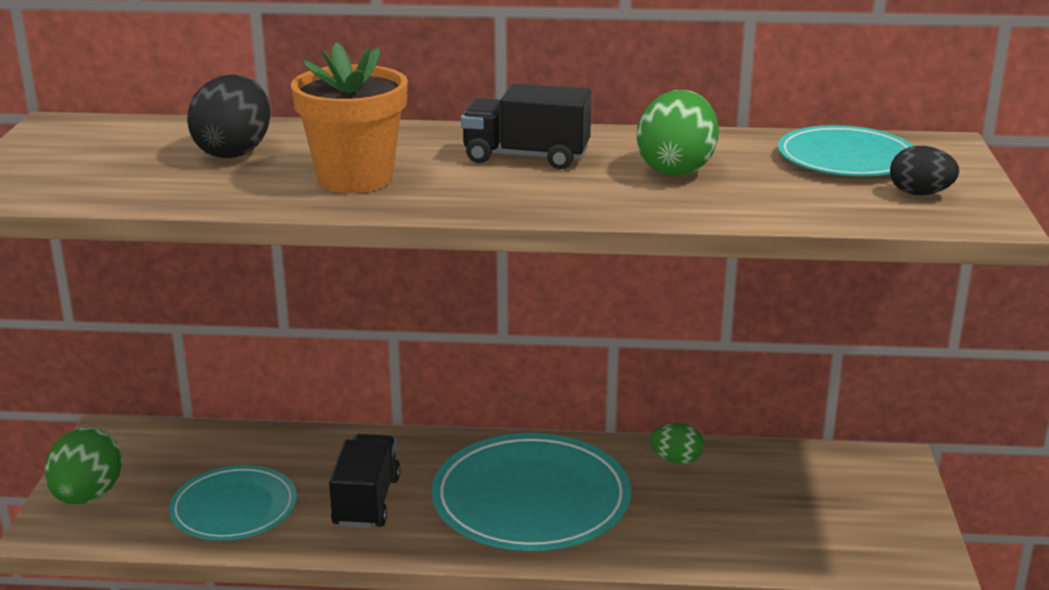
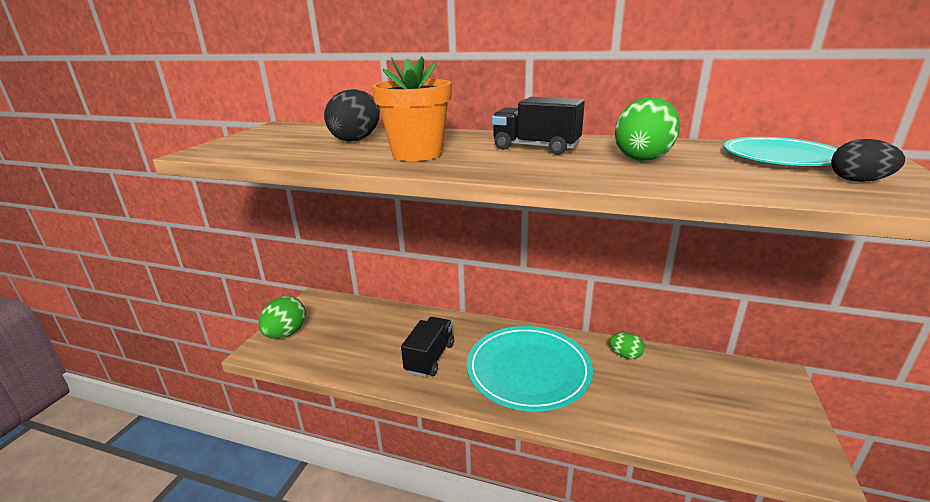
camera: 15 degrees right, 0 degrees up
turquoise plate [169,465,297,540] -> none

